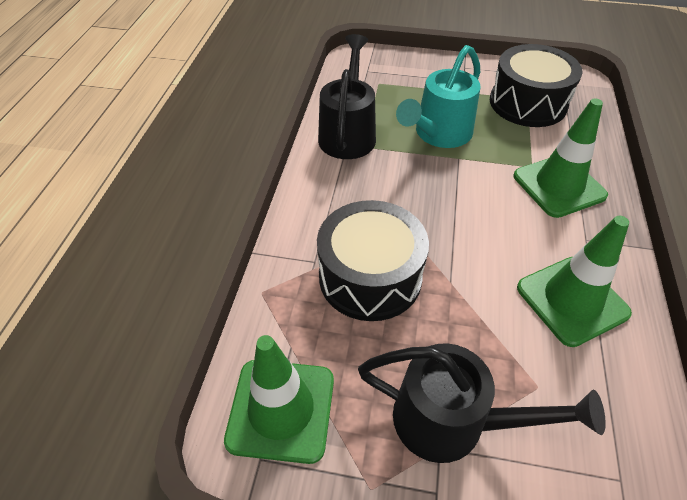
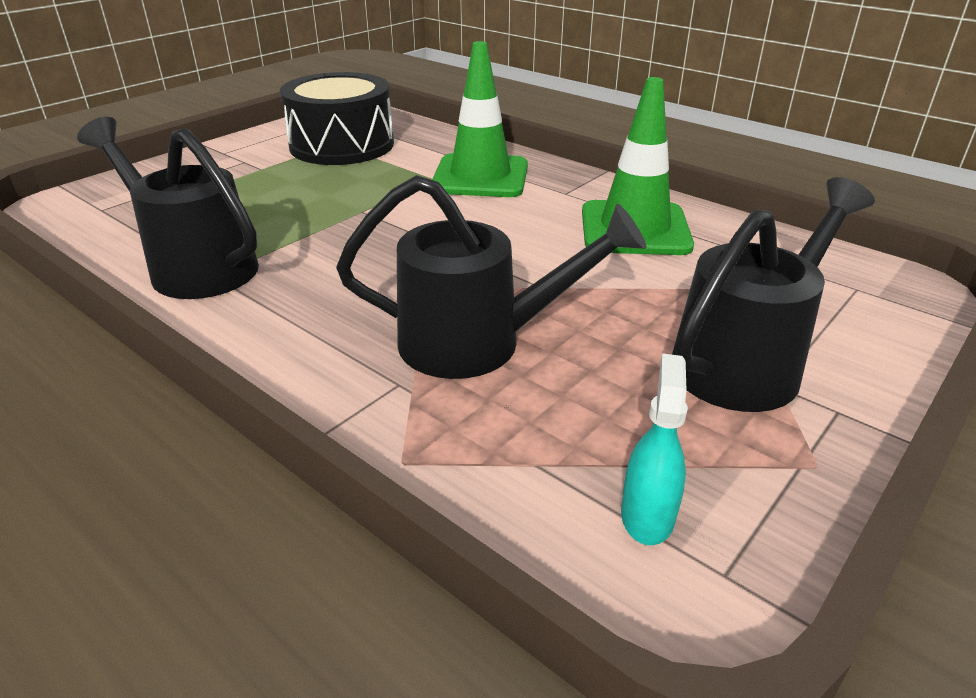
camera: 60 degrees left, 15 degrees down
green traffic cone [224,335,334,464] -> turquoise spray bottle [621,353,688,545]
black drum [317,200,429,321] -> black watering can [336,175,647,379]
turquoise watering can [396,45,480,148] -> none

